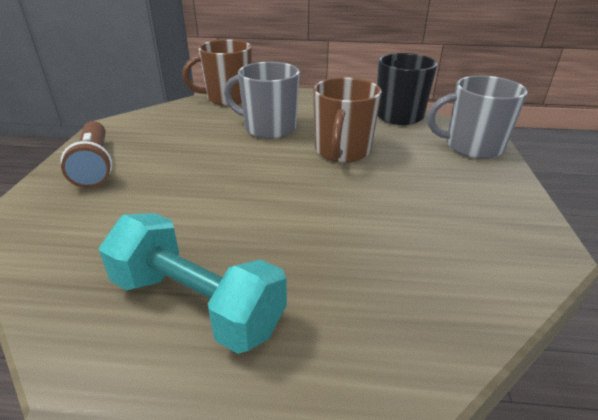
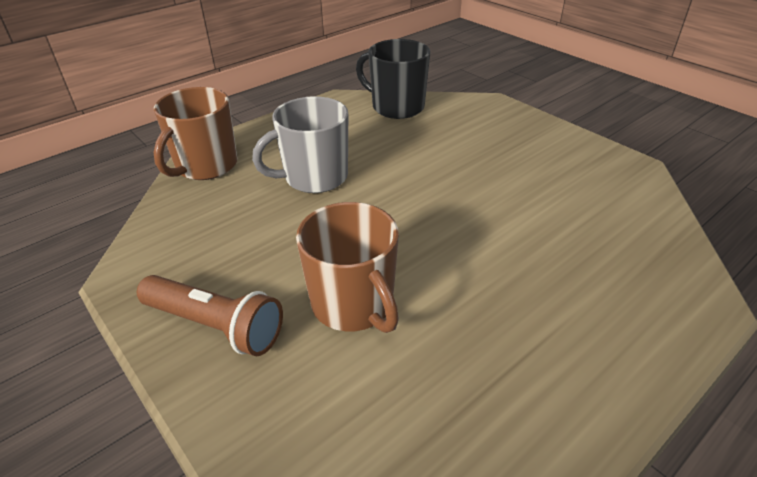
camera: 45 degrees left, 5 degrees up
turquoise dumbbell [99,213,287,354] -> none
brown mug [313,77,382,163] -> brown mug moved to [296,202,399,333]
grey mug [427,75,528,159] -> none

